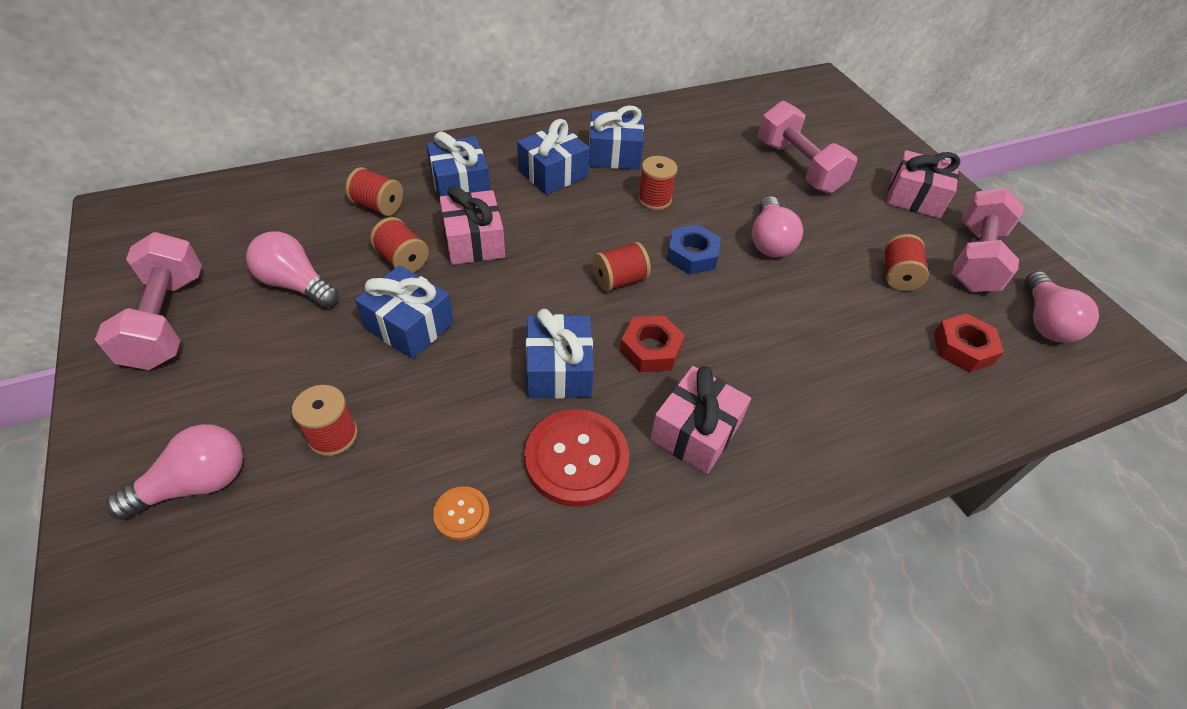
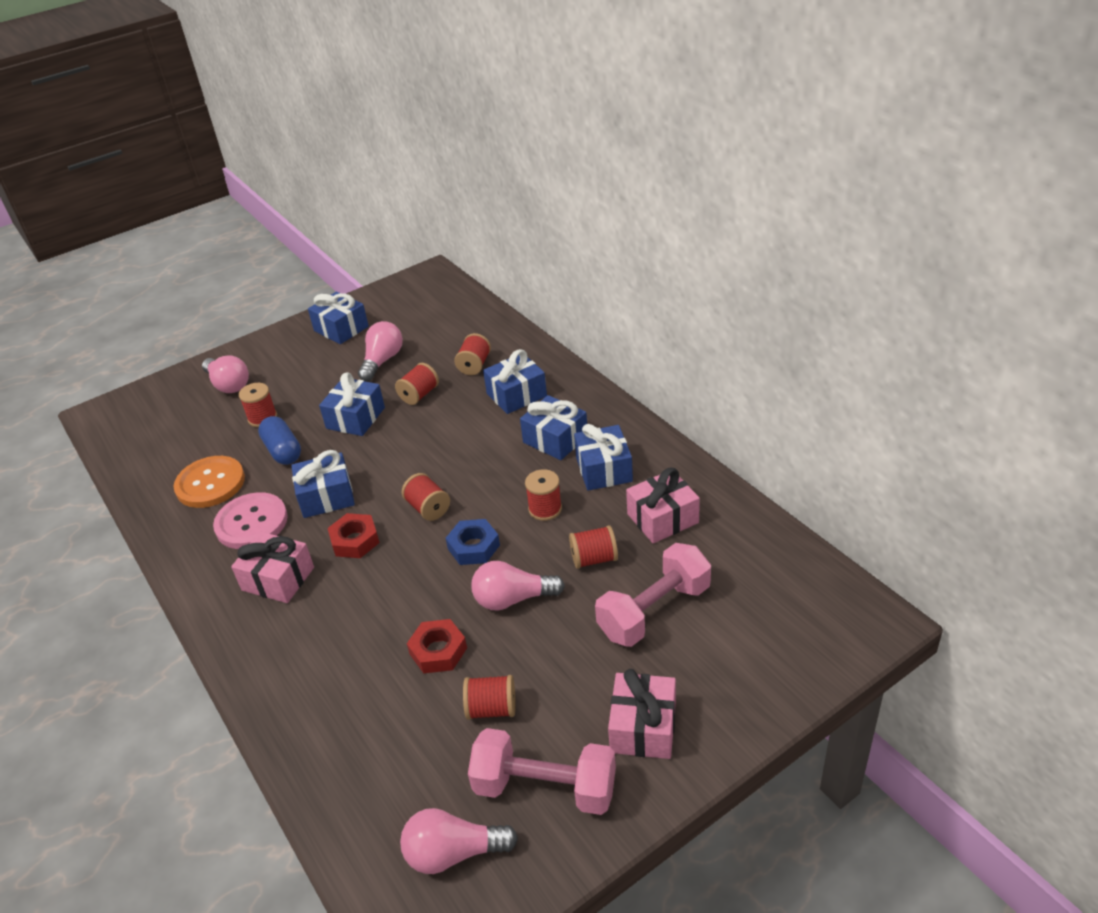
camera: 85 degrees right, 10 degrees down
pink dumbbell [95,232,202,370] -> blue gift [308,292,369,344]
orange button [433,486,490,540] -> orange button [174,456,245,508], size x2.01
pink gift [439,186,505,265] -> pink gift moved to [626,468,700,543]
red button [524,409,629,507] -> pink button [213,492,288,549]
red nut [934,314,1004,372] -> red nut moved to [407,619,467,673]
none -> blue capsule [258,416,301,465]
none -> red spool [569,525,618,569]

